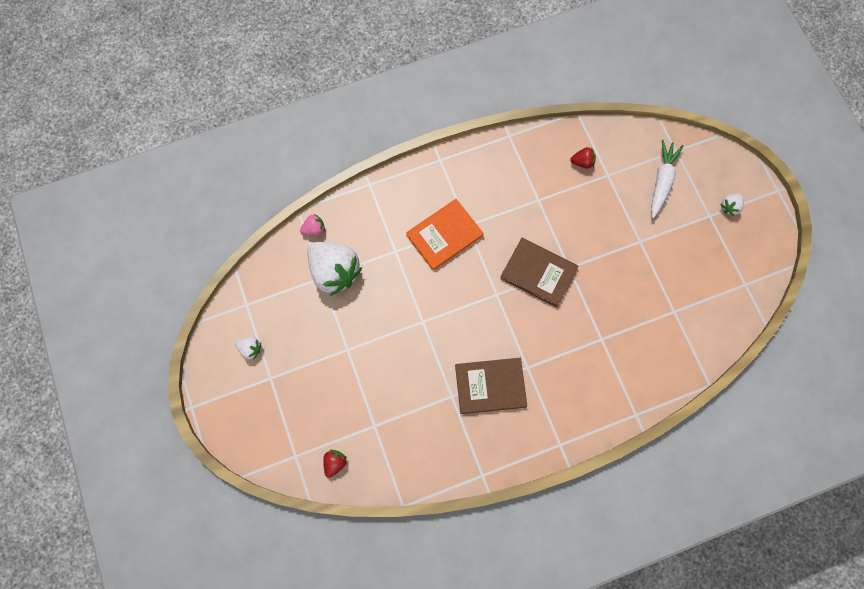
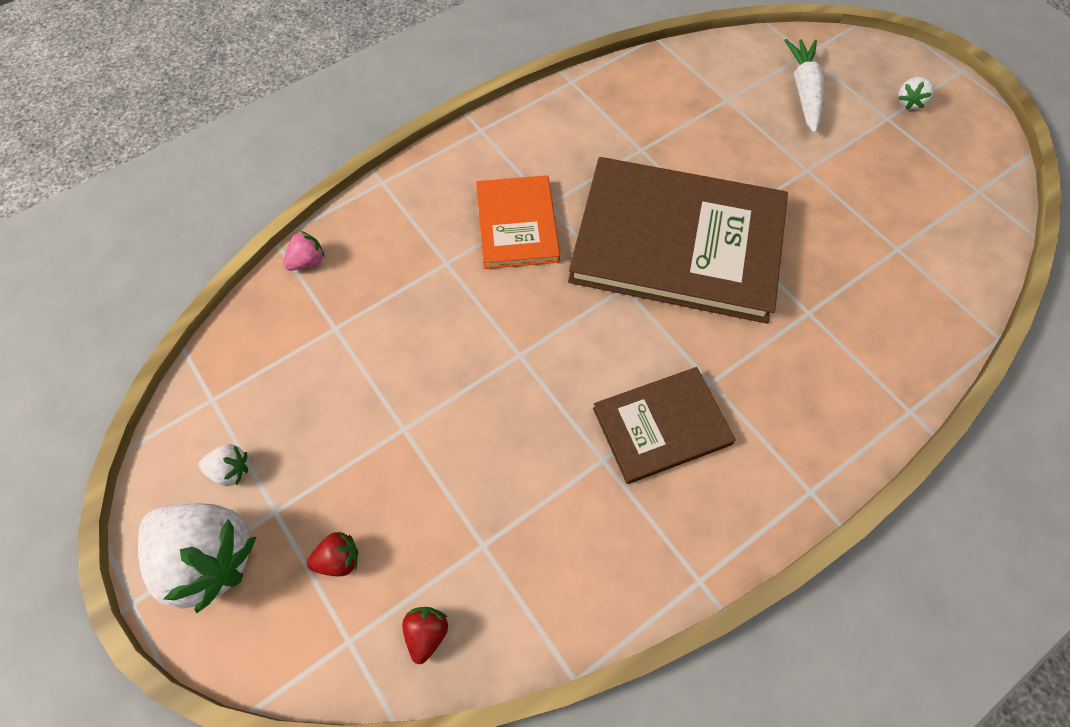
camera: 15 degrees left, 10 degrees down
white strawberry [308,241,362,296] -> white strawberry moved to [138,504,256,613]
orange book [406,199,484,270] -> orange book turned 45 degrees counterclockwise [476,175,560,269]
brown book [500,238,579,308] -> brown book [568,157,788,323], size x1.92
red strawberry [570,147,596,169] -> red strawberry moved to [306,532,358,577]

